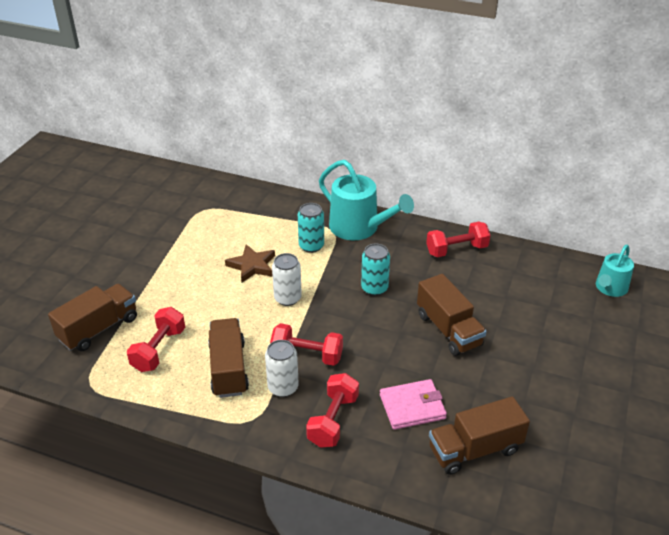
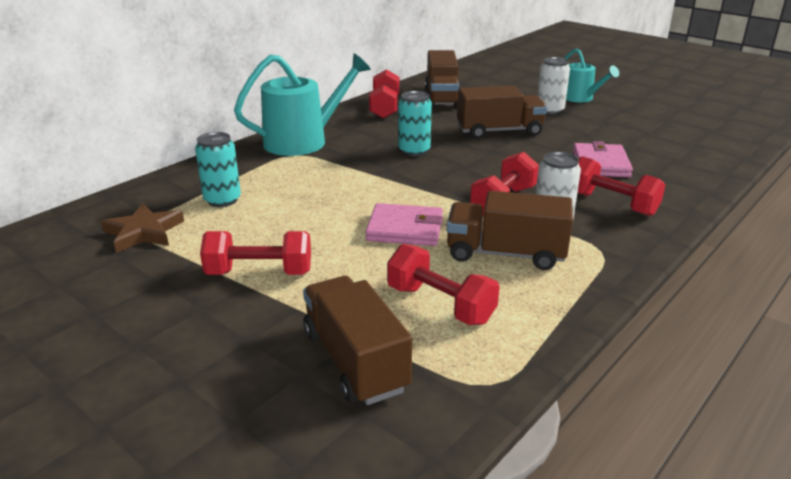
camera: 70 degrees left, 10 degrees down
brown star [225,244,275,283] -> brown star moved to [101,203,184,253]
white can [272,253,302,306] -> white can moved to [537,57,570,115]
turquoise can [298,203,324,253] -> turquoise can moved to [195,132,241,207]
brown truck [429,396,530,475] -> brown truck moved to [425,50,459,107]
turquoise watering can [596,245,634,297] -> turquoise watering can moved to [564,48,619,102]
none -> red dumbbell [200,231,311,275]
none -> pink wallet [365,203,443,246]

